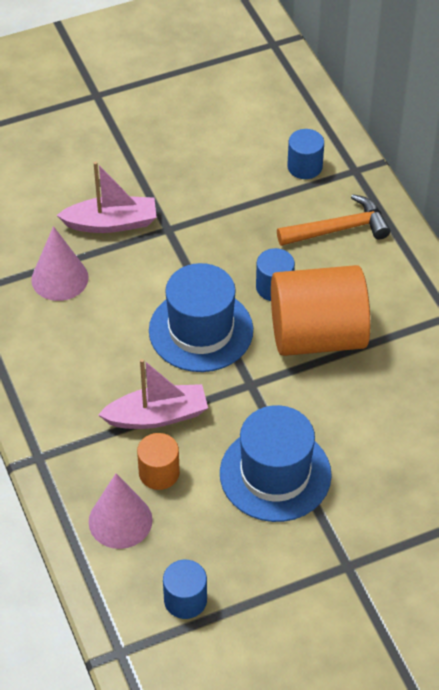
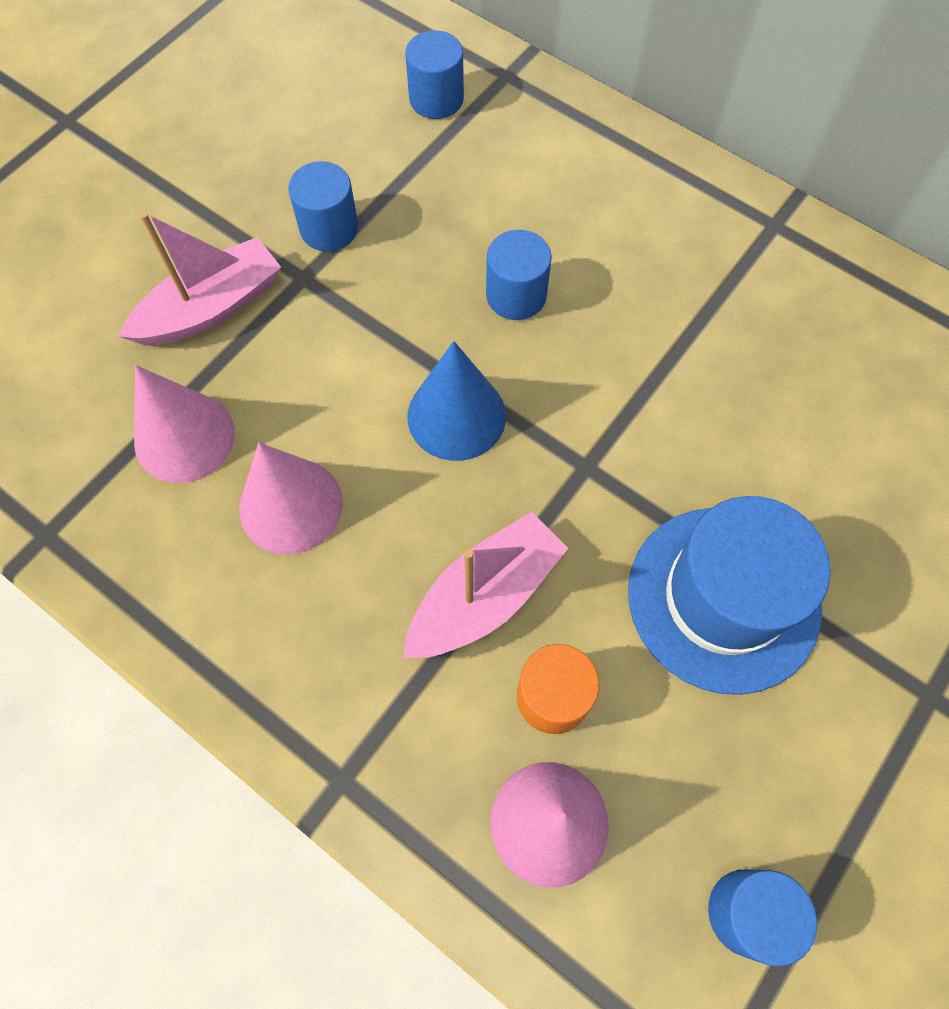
camera: 30 degrees left, 15 degrees up
blue hat [149,263,253,372] -> blue cone [408,341,506,461]
orange cylinder [271,265,370,356] -> none
orange hammer [277,194,390,246] -> none
none -> pink cone [239,442,343,555]
none -> blue cylinder [288,161,358,251]

